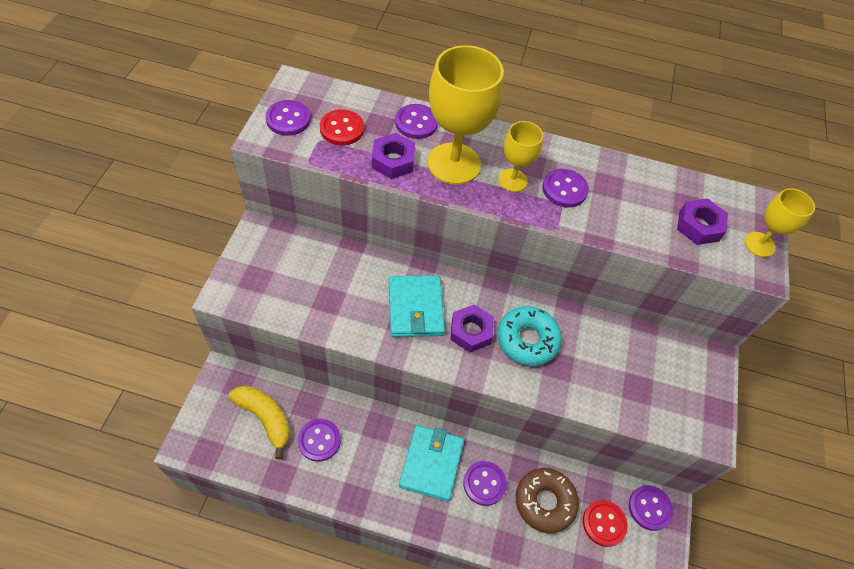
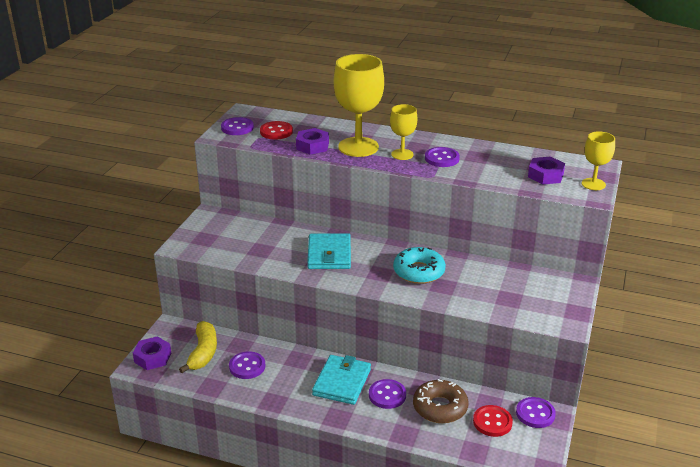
camera: 10 degrees right, 25 degrees down
yellow banana [229,385,290,459] -> yellow banana turned 45 degrees clockwise [179,321,217,373]
purple button [395,104,438,139] -> none
purple nut [451,305,494,352] -> purple nut moved to [133,336,171,370]

